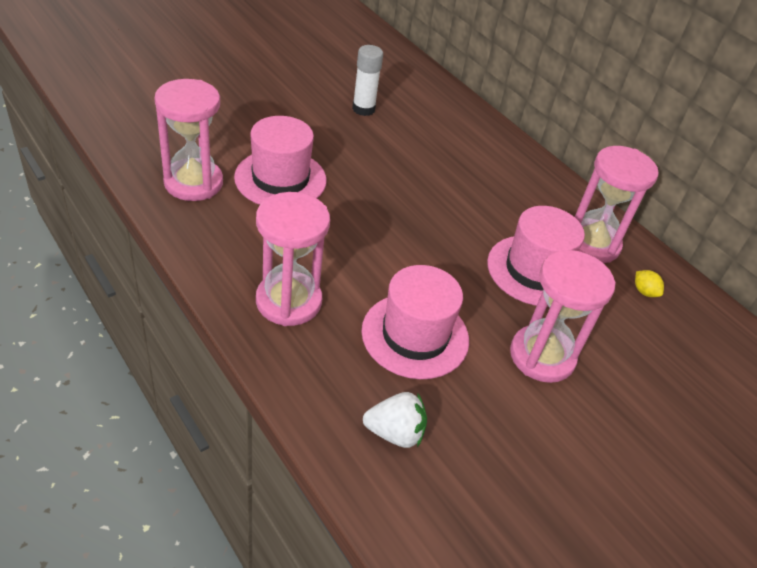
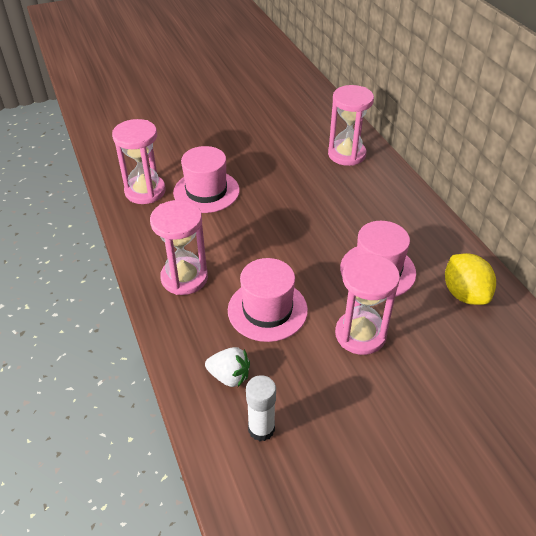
camera: 20 degrees right, 0 degrees up
white glue stick [352,45,383,116] -> white glue stick moved to [246,375,276,441]
pink hourglass [575,146,659,263] -> pink hourglass moved to [328,85,374,166]
yellow lemon [635,270,664,297] -> yellow lemon [445,253,496,305], size x2.30

